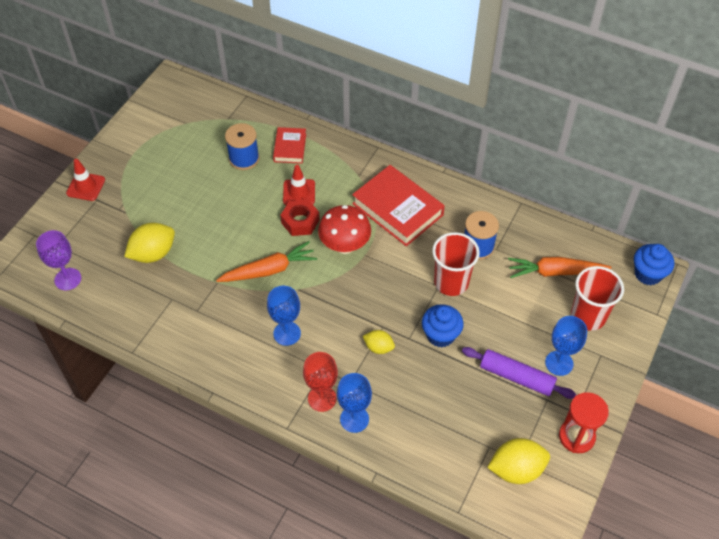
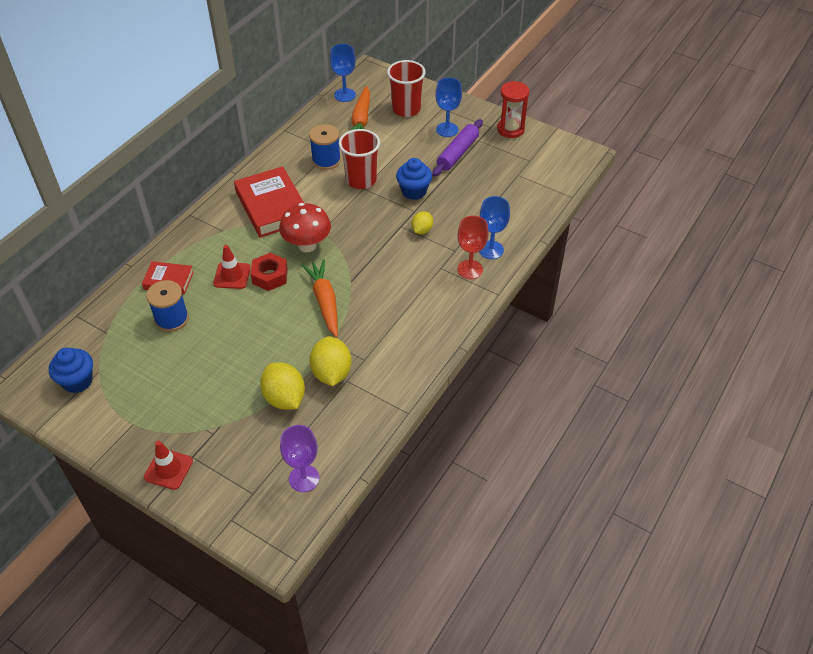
camera: 85 degrees left, 5 degrees down
blue goblet [267,286,301,346] -> blue goblet moved to [330,44,356,102]
red book [352,165,445,246] -> red book turned 75 degrees counterclockwise [234,166,304,237]
yellow lemon [487,438,550,484] -> yellow lemon moved to [309,336,352,386]
blue cupcake [634,244,674,285] -> blue cupcake moved to [49,348,93,393]

